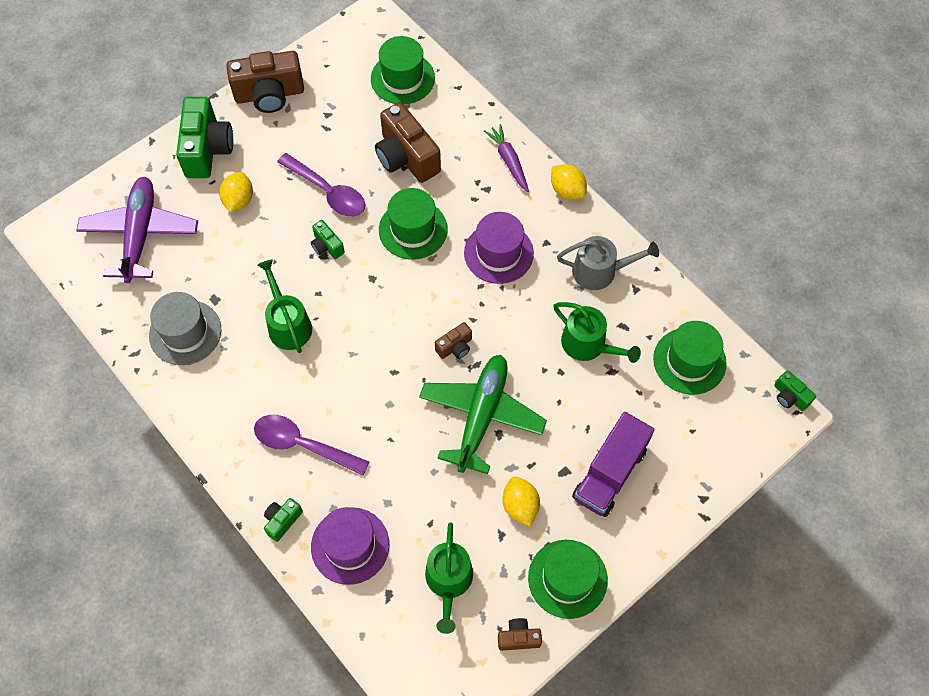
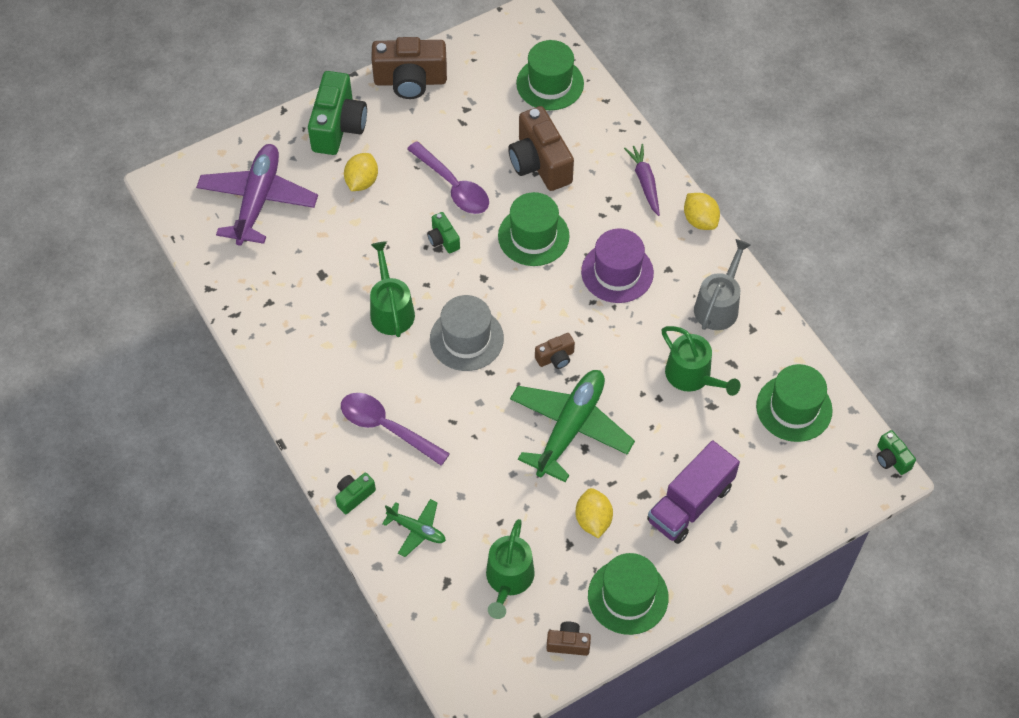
camera: 10 degrees right, 5 degrees down
grey hat [149,292,221,365] -> grey hat moved to [430,295,504,371]
purple hat [311,507,389,585] -> green plane [382,499,446,557]
grey watering can [557,236,659,290] -> grey watering can turned 75 degrees counterclockwise [694,239,751,330]

